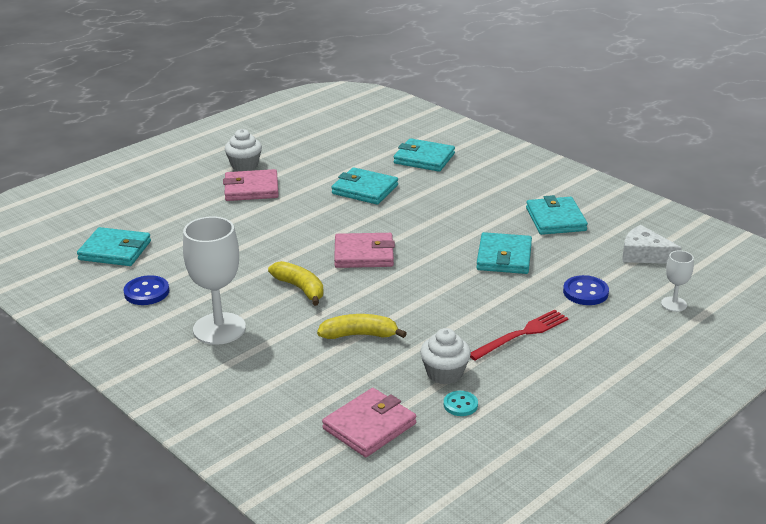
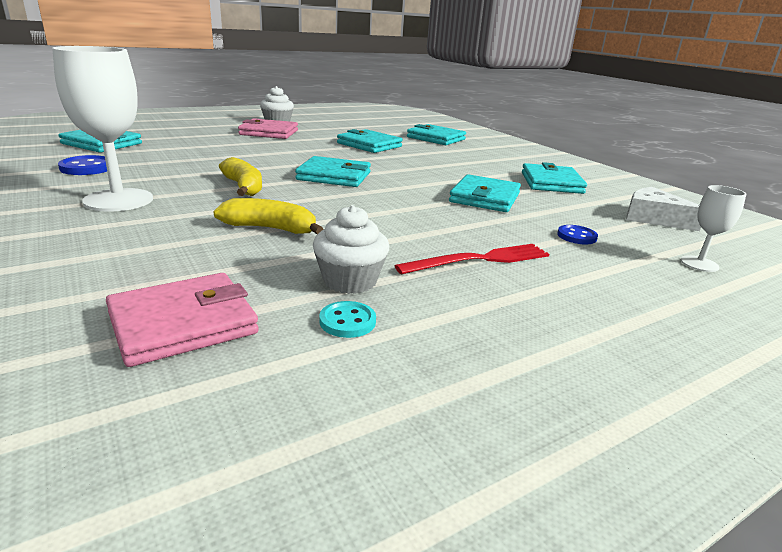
camera: 10 degrees right, 5 degrees down
pink wallet [334,233,395,268] -> turquoise wallet [295,156,371,187]
blue button [563,275,609,305] -> blue button [557,225,598,244], size x0.67

